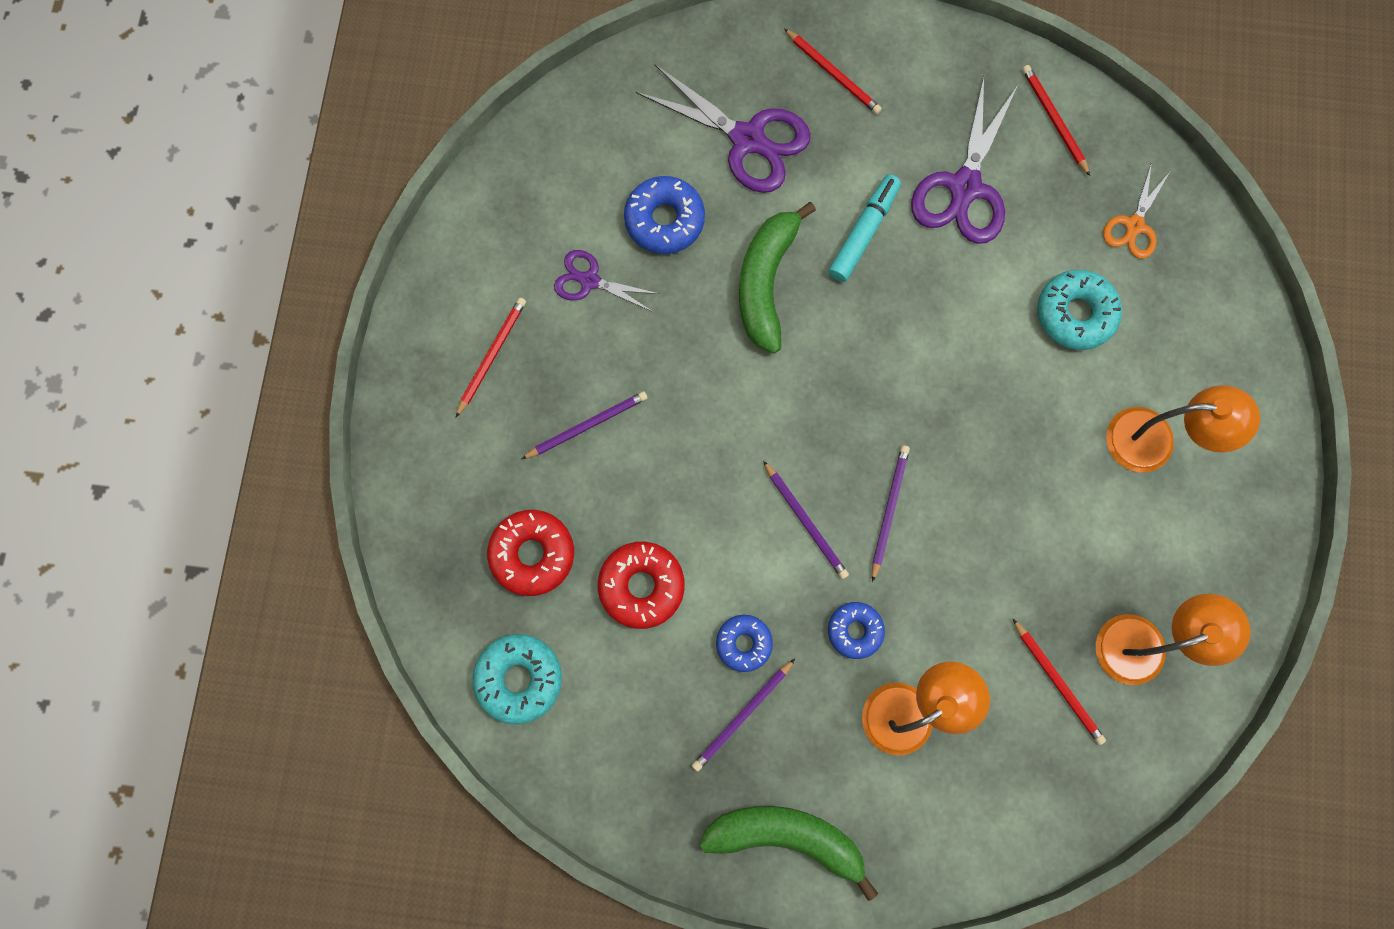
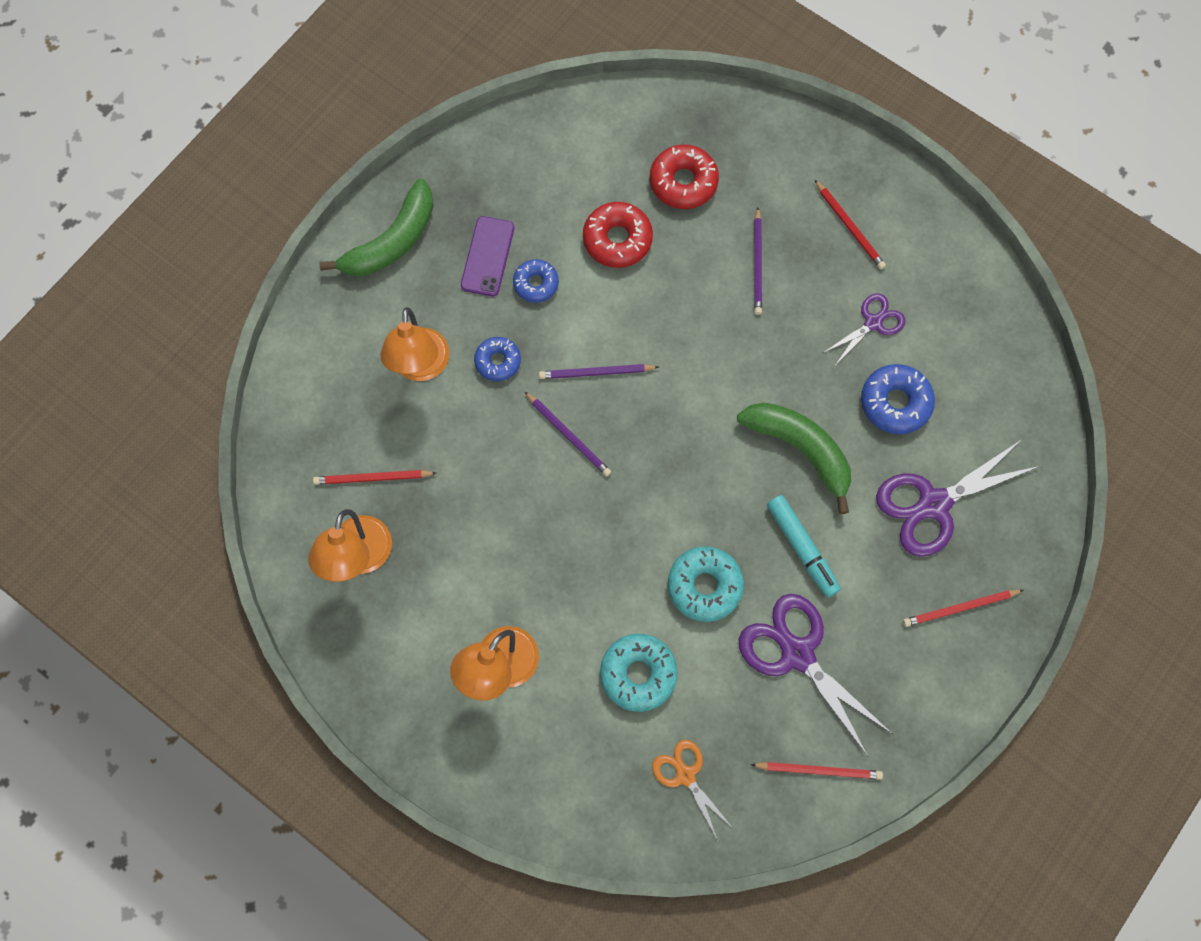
camera: 120 degrees right, 5 degrees down
turquoise donut [473,634,562,724] -> turquoise donut moved to [668,546,744,622]
purple pencil [692,659,795,772] -> purple phone [461,216,514,296]

